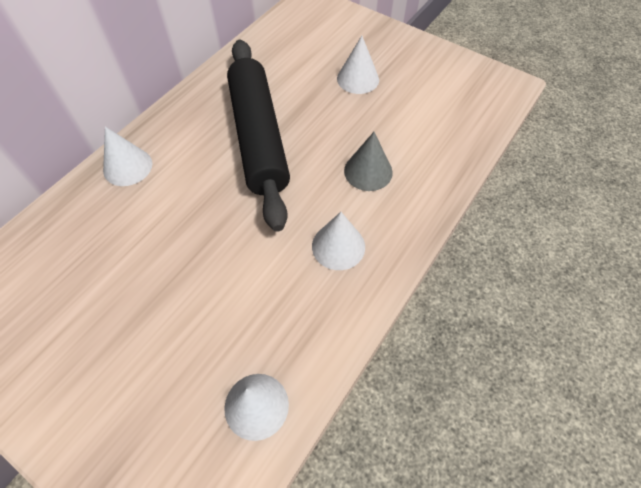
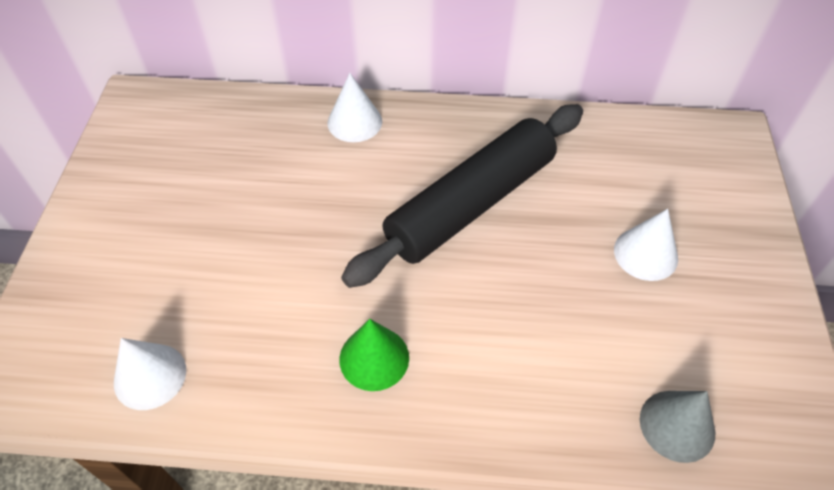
camera: 60 degrees right, 5 degrees down
white cone [312,212,365,270] -> green cone [339,319,409,391]
grey cone [344,132,393,191] -> grey cone moved to [640,391,716,463]

